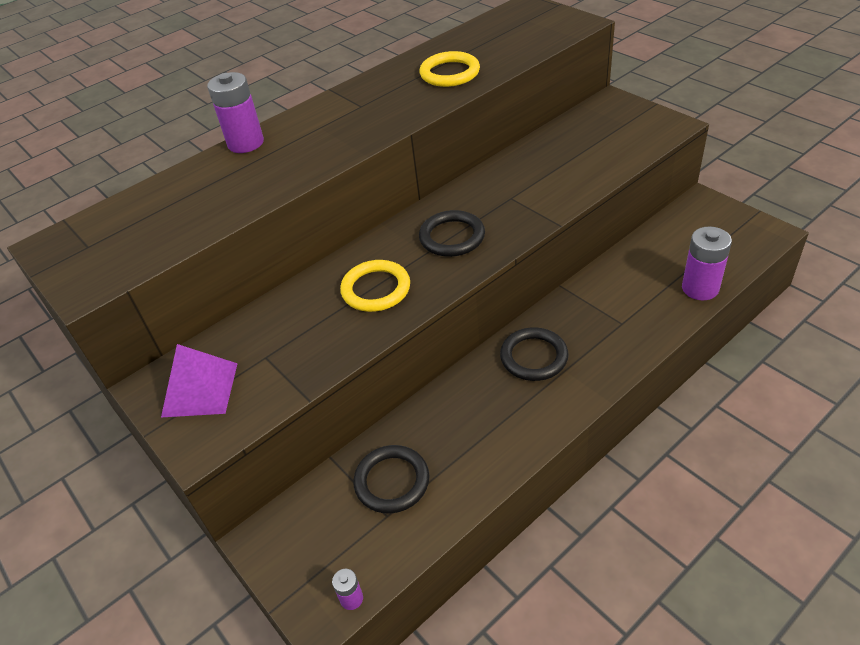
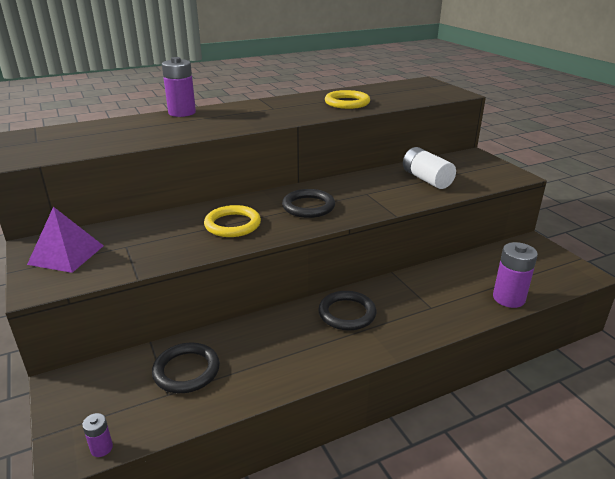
camera: 10 degrees right, 15 degrees down
none -> white battery [403,147,456,189]

